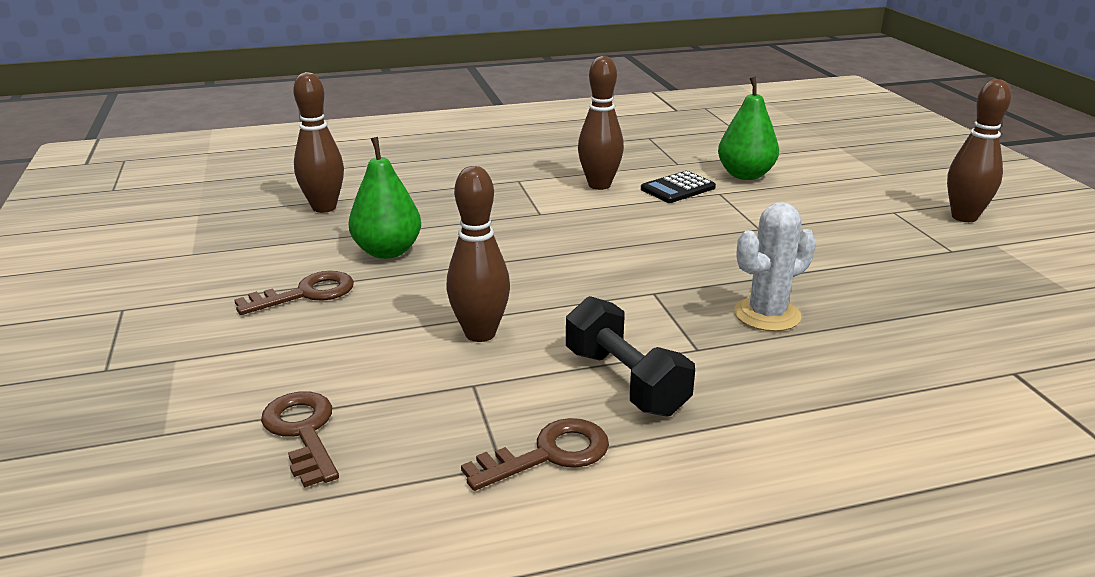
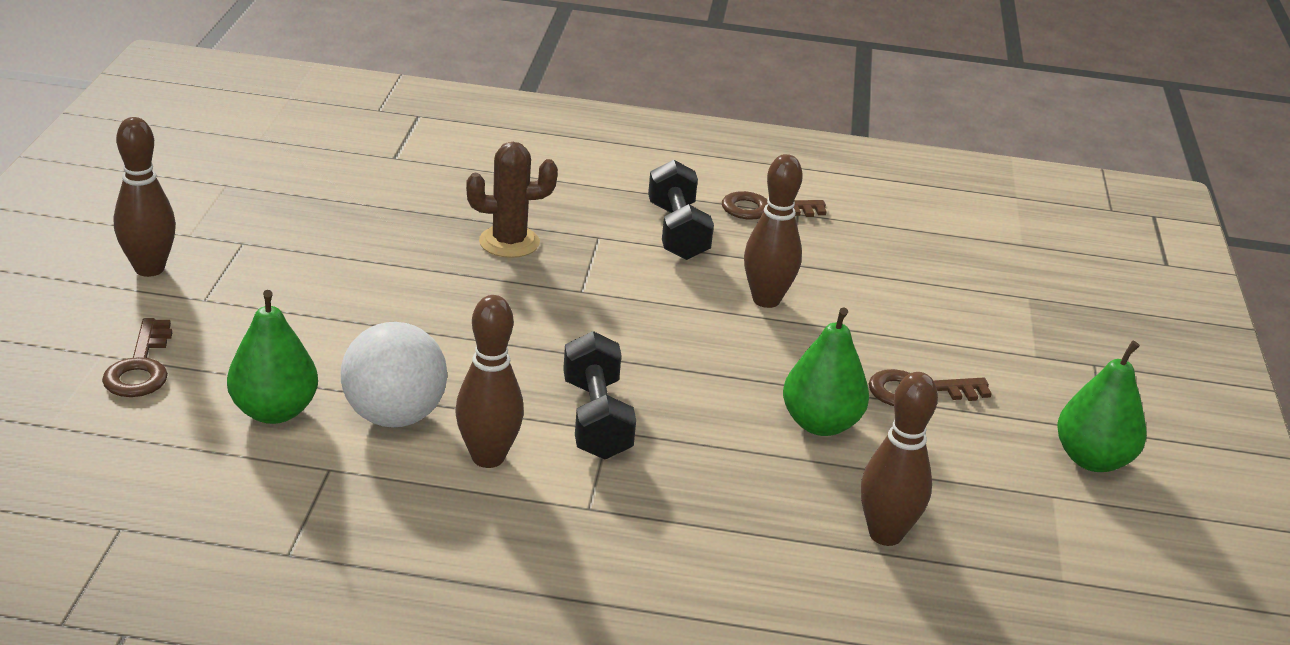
camera: 160 degrees left, 5 degrees up
brown key [261,392,339,488] -> brown key moved to [102,318,172,397]
black calculator [641,171,716,203] -> white ball [341,322,447,427]
white cactus [734,202,816,331] -> brown cactus [466,142,558,258]
none -> black dumbbell [563,331,636,459]
none -> green pear [1057,341,1147,472]

